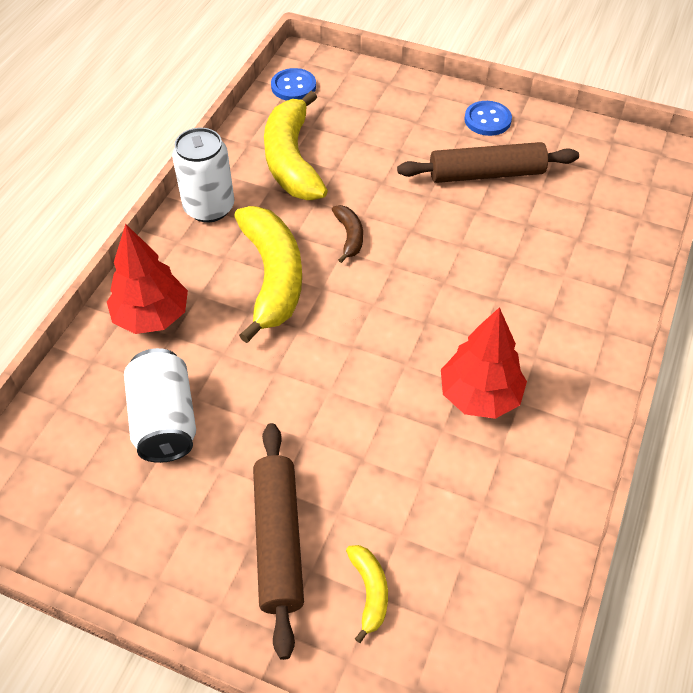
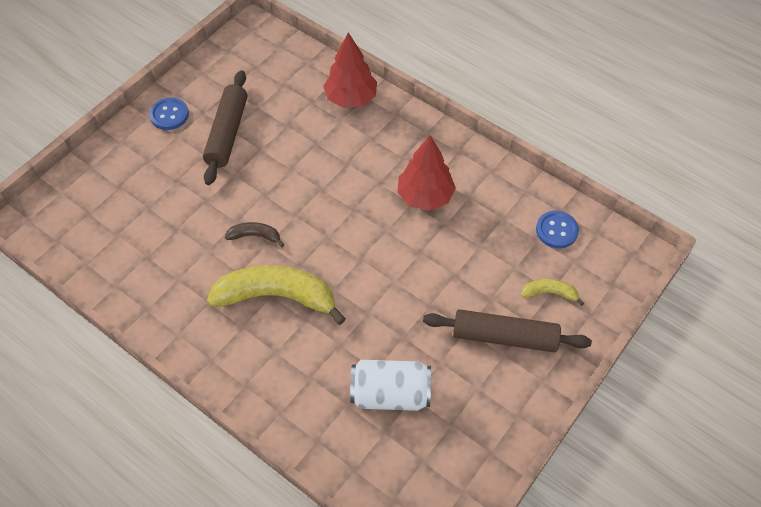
camera: 75 degrees left, 5 degrees up
red tree [107,224,188,334] -> red tree moved to [323,33,377,108]
white can [172,128,234,223] -> none
yellow banana [264,91,328,200] -> none
blue button [271,68,316,101] -> blue button moved to [536,211,579,248]

